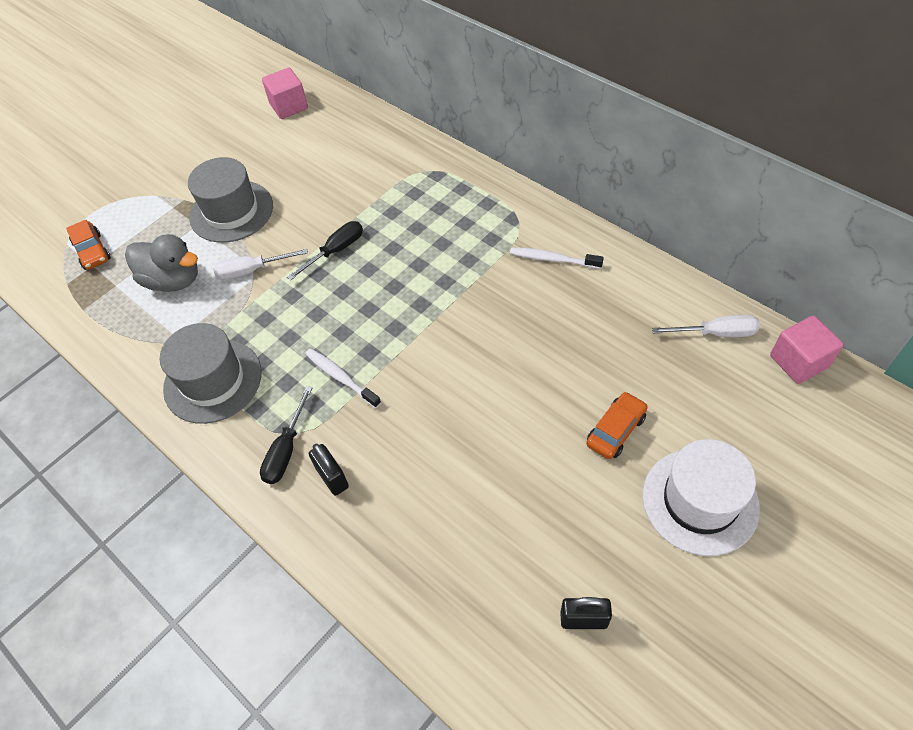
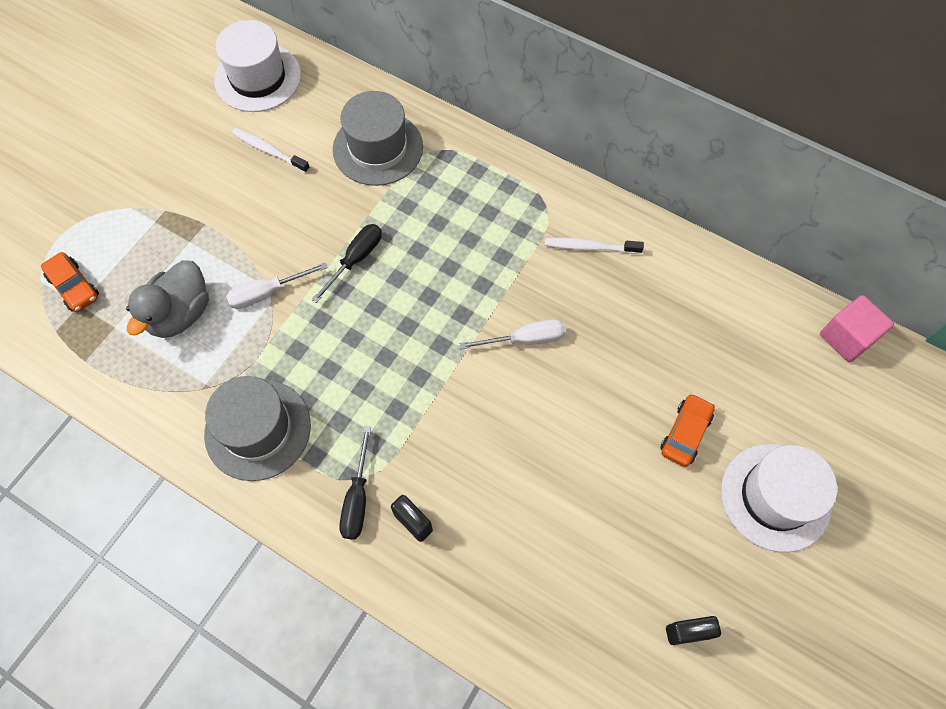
camera: 15 degrees left, 10 degrees up
grey duck [125,234,198,292] -> grey duck turned 105 degrees clockwise [126,260,209,338]
grey hat [188,157,273,243] -> grey hat moved to [333,91,423,186]
pink cube [262,68,308,119] -> white hat [214,20,301,112]
white toothbrush [305,349,381,408] -> white toothbrush moved to [232,128,310,173]
white screwdriver [652,315,760,337] -> white screwdriver moved to [459,319,565,349]

